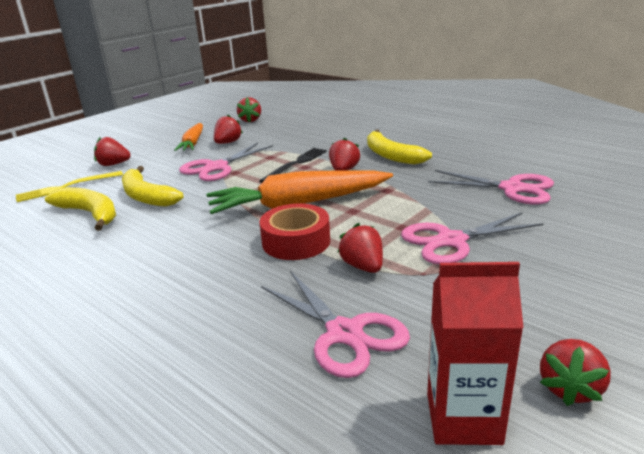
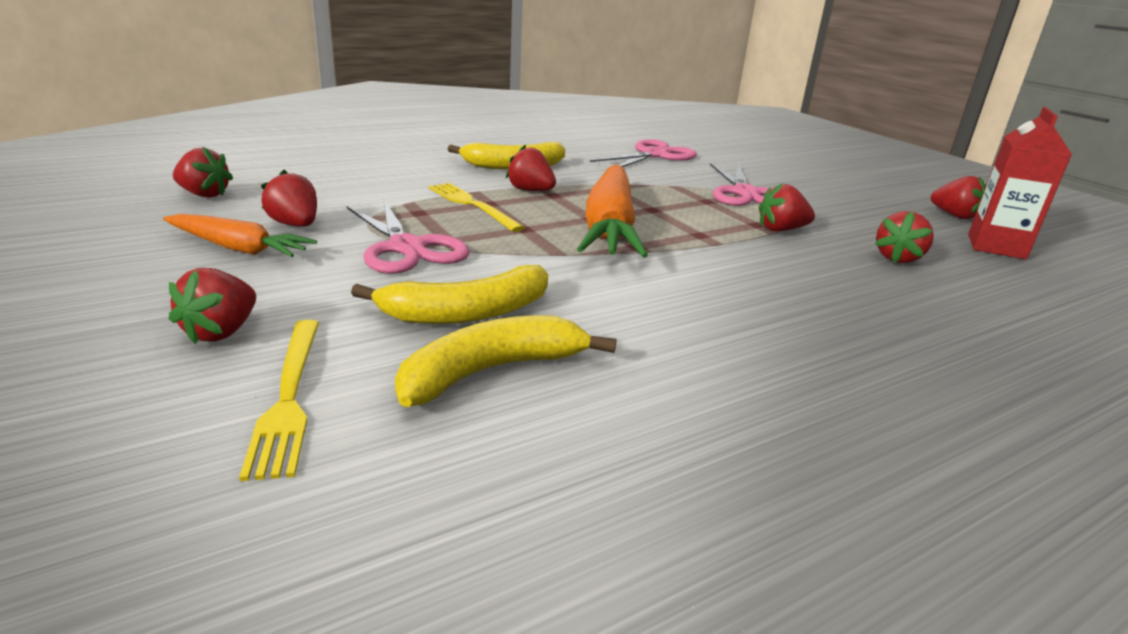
camera: 75 degrees left, 0 degrees up
black fork [259,148,326,183] -> yellow fork [429,183,525,232]
red tape [259,203,330,260] -> none
pink scissors [261,271,410,378] -> red strawberry [875,211,934,263]

